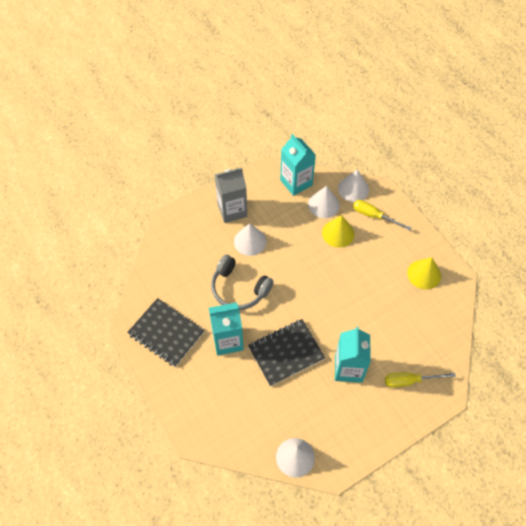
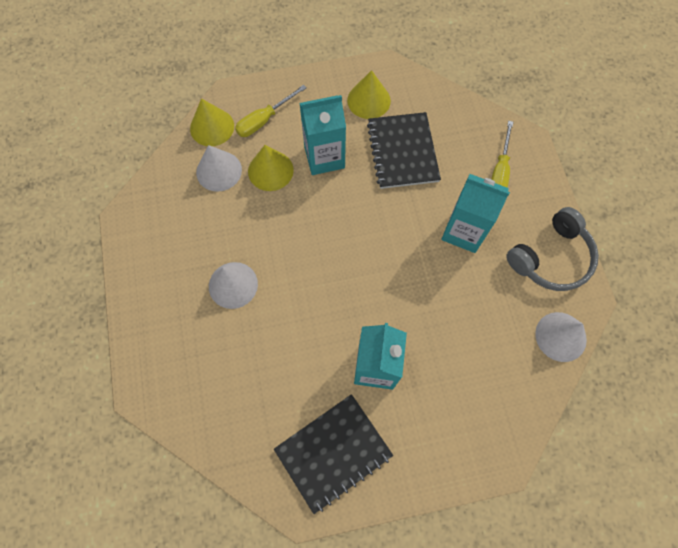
camera: 70 degrees left, 10 degrees up
grey headphones [211,255,274,310] -> grey headphones moved to [506,207,599,291]
grey carton [215,168,247,223] -> none
black notebook [248,319,325,386] -> black notebook moved to [367,112,441,189]
turquoise carton [280,134,316,196] -> turquoise carton moved to [300,95,346,175]
white cone [338,170,369,202] -> yellow cone [190,98,234,146]

